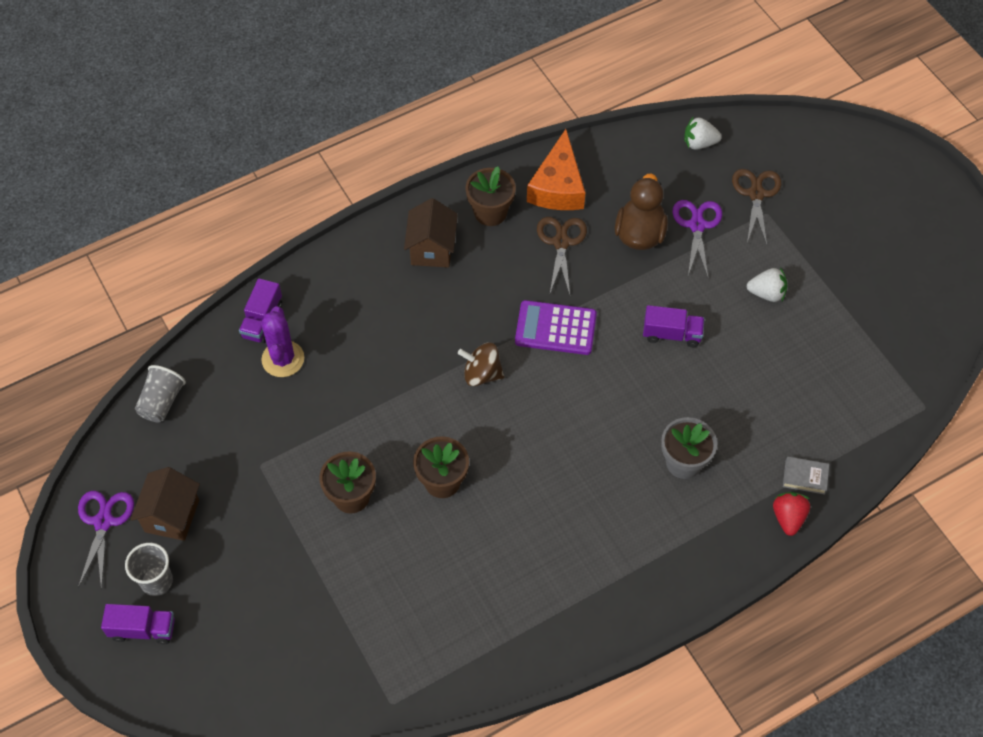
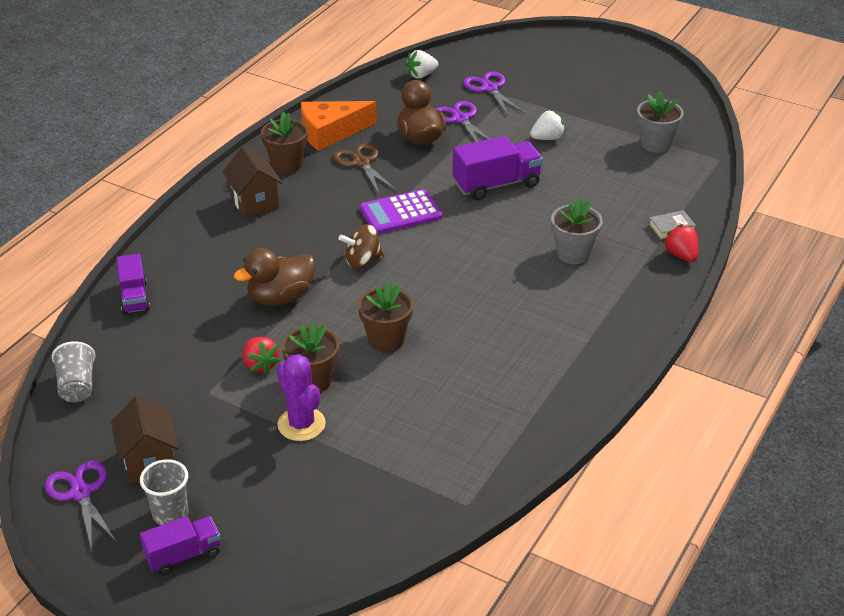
camera: 30 degrees left, 20 degrees down
purple cactus [261,306,304,377] -> purple cactus moved to [277,354,326,441]
orange cheese [527,129,586,210] -> orange cheese turned 90 degrees clockwise [301,101,377,151]
purple truck [643,305,705,347] -> purple truck [453,136,543,200], size x1.57
brown scissors [732,169,781,245] -> purple scissors [463,71,524,115]
none -> brown duck [234,248,315,306]
none -> red strawberry [243,337,281,374]
none -> grey flower pot [637,92,684,153]

